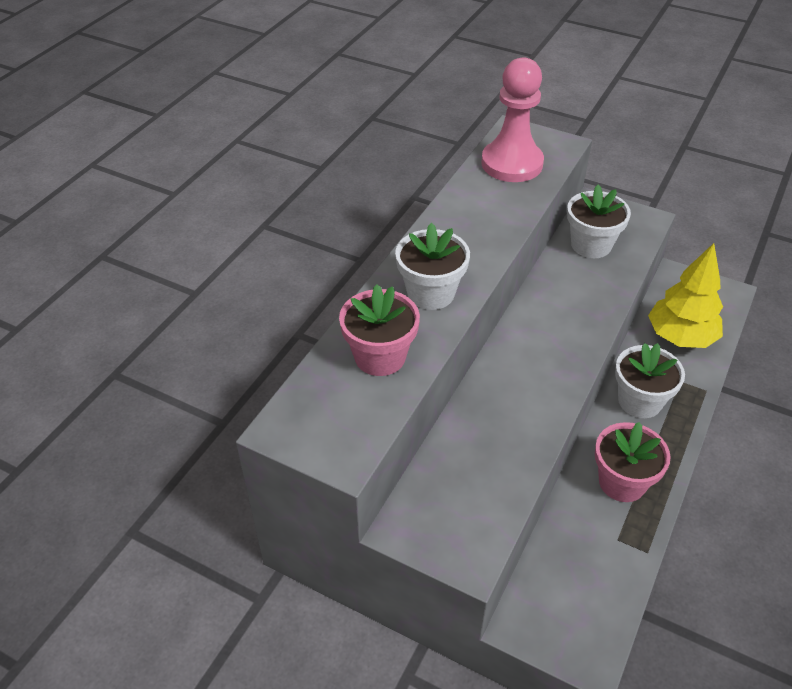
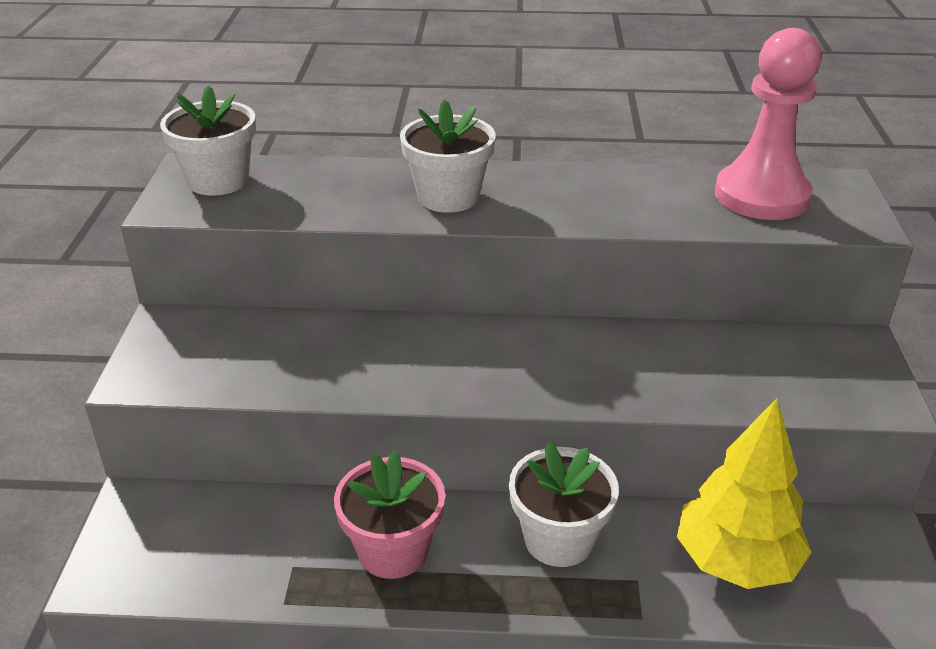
camera: 65 degrees right, 10 degrees down
pink flower pot [339,284,420,376] -> none
white flower pot [567,185,631,258] -> white flower pot moved to [160,86,256,196]

